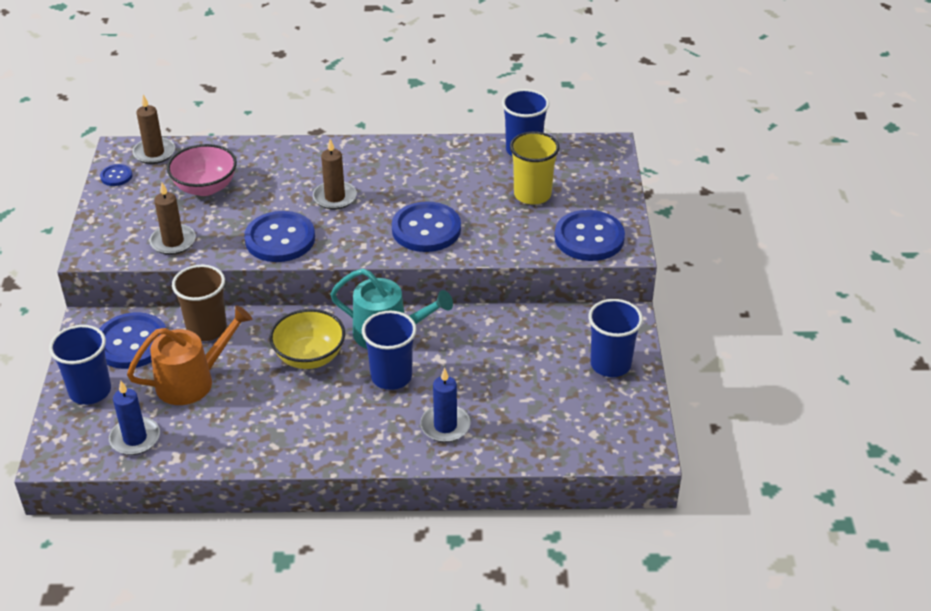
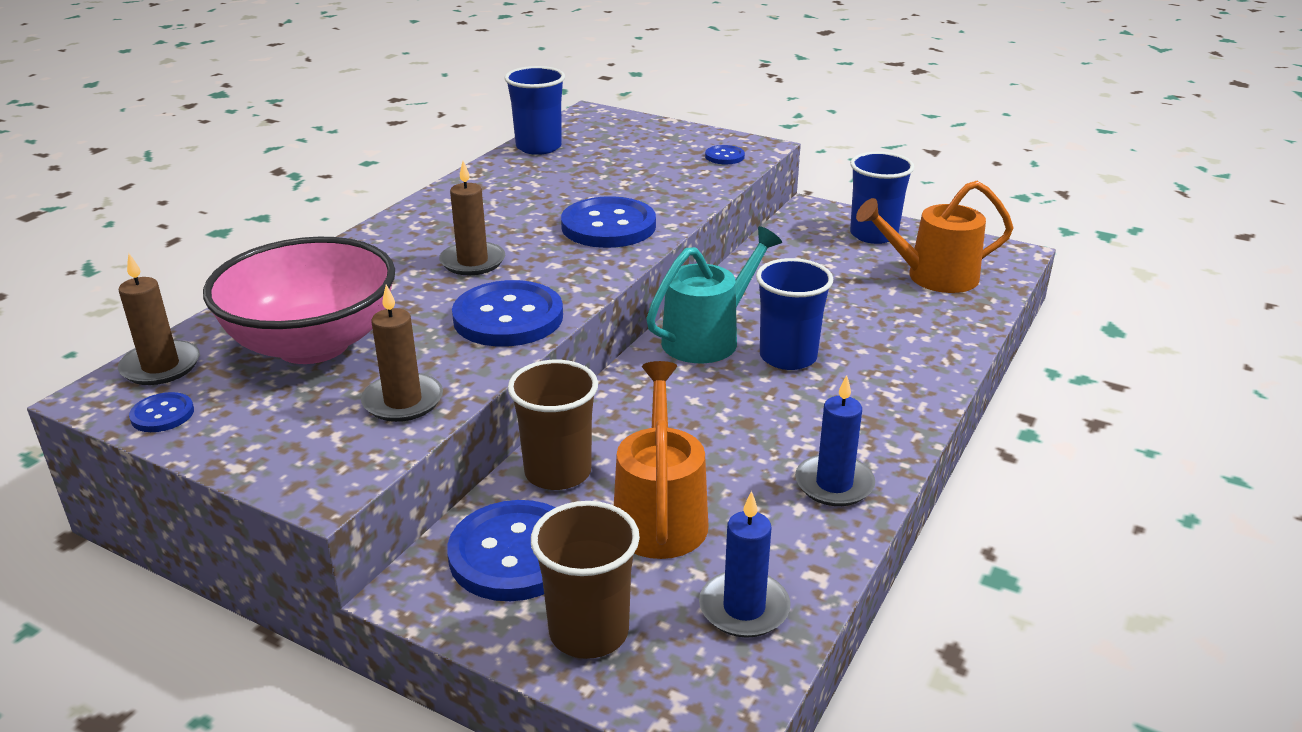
camera: 60 degrees left, 10 degrees down
blue cup [49,325,111,405] -> brown cup [531,501,640,659]
pink bowl [167,144,237,196] -> pink bowl [203,237,395,364], size x1.54
yellow bowl [269,309,345,369] -> none
blue candle [420,368,471,442] -> blue candle moved to [795,375,875,506]
yellow cup [510,131,559,205] -> none
blue button [554,210,625,261] -> blue button [705,145,745,164], size x0.47
none -> orange watering can [856,181,1013,293]

